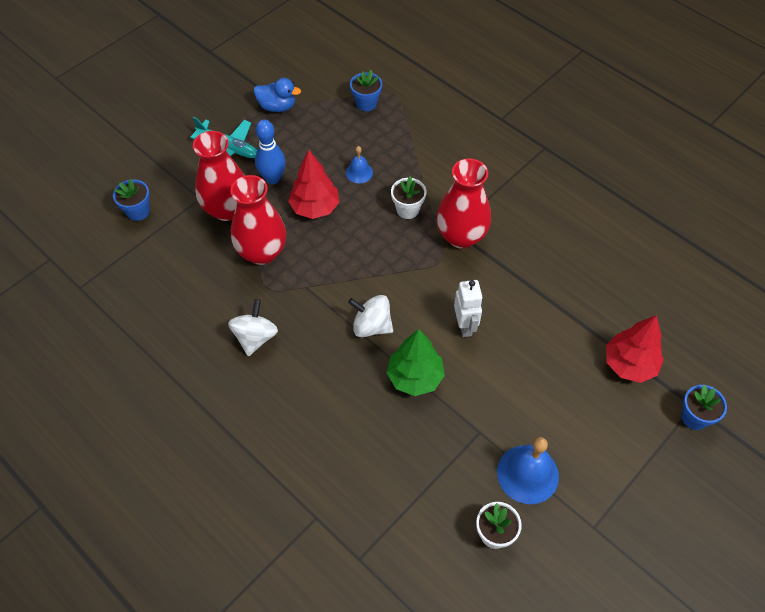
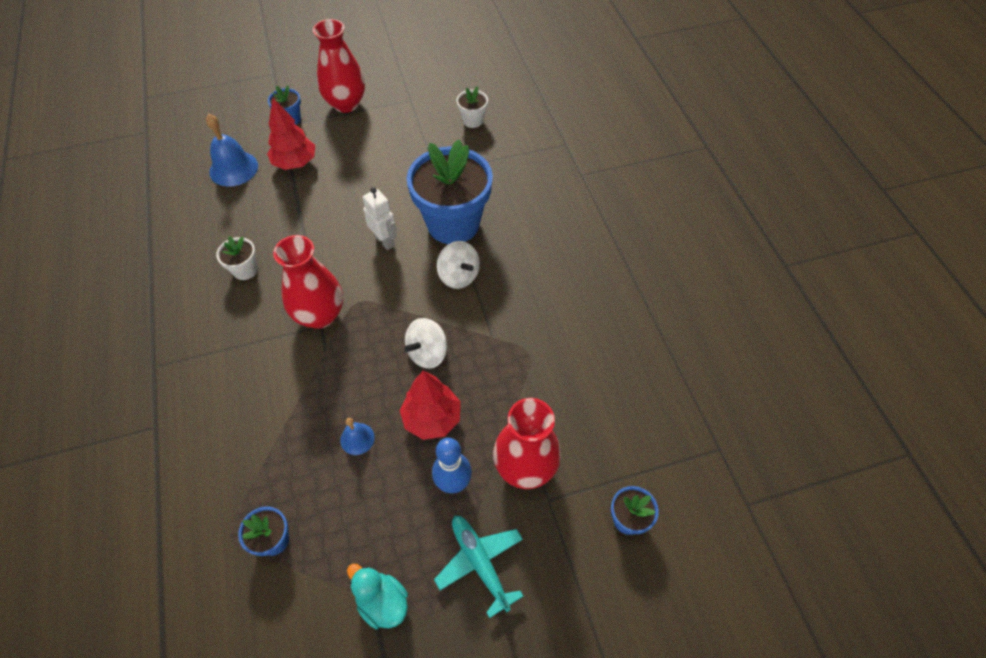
camera: 150 degrees left, 0 degrees up
white spinning top [228,299,278,356] -> white spinning top moved to [404,318,447,369]
red vase [230,175,286,265] -> red vase moved to [313,19,365,113]
blue duck [254,78,301,112] -> turquoise duck [347,564,408,629]
green tree [387,329,445,396] -> blue flower pot [407,139,493,244]
white flower pot [391,176,426,219] -> white flower pot moved to [216,236,258,280]
white robot [454,280,483,337] -> white robot turned 120 degrees clockwise [363,187,397,250]
blue bell [497,437,559,504] -> blue bell moved to [206,114,258,187]

